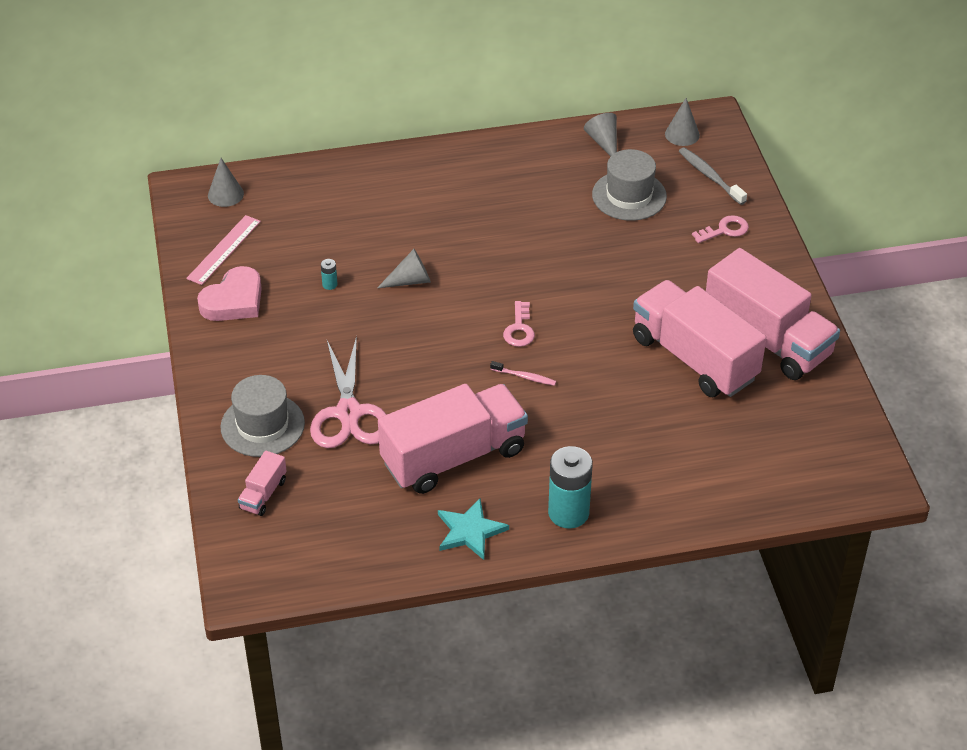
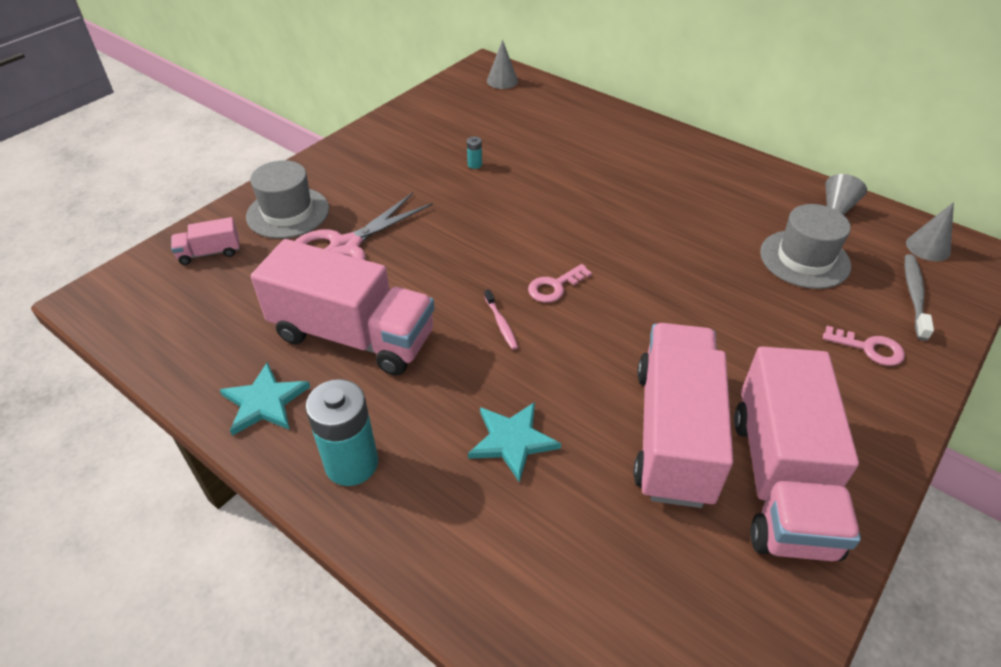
camera: 50 degrees right, 0 degrees up
pink ruler [186,215,261,285] -> none
pink heart [197,266,262,321] -> none
grey cone [377,249,431,288] -> none
none -> turquoise star [468,402,561,483]

